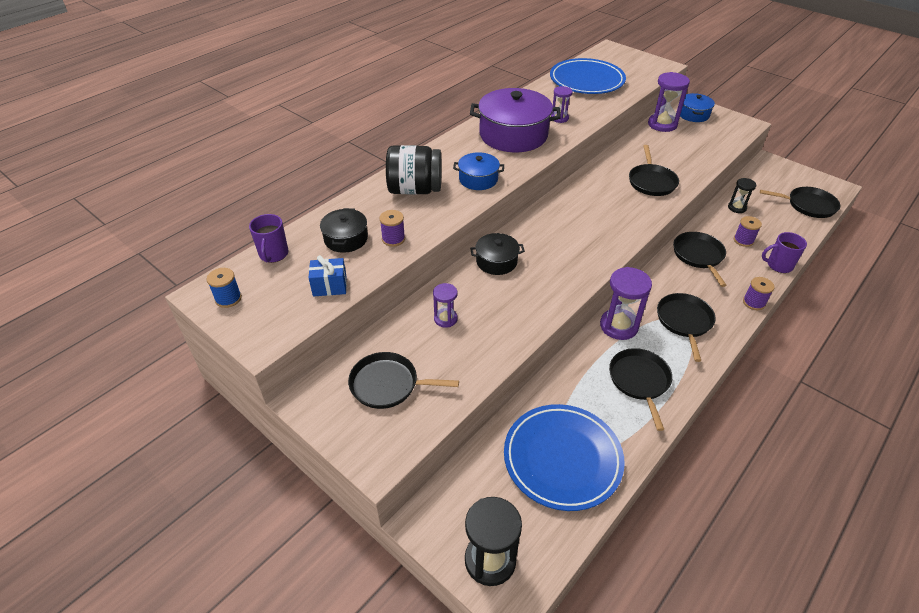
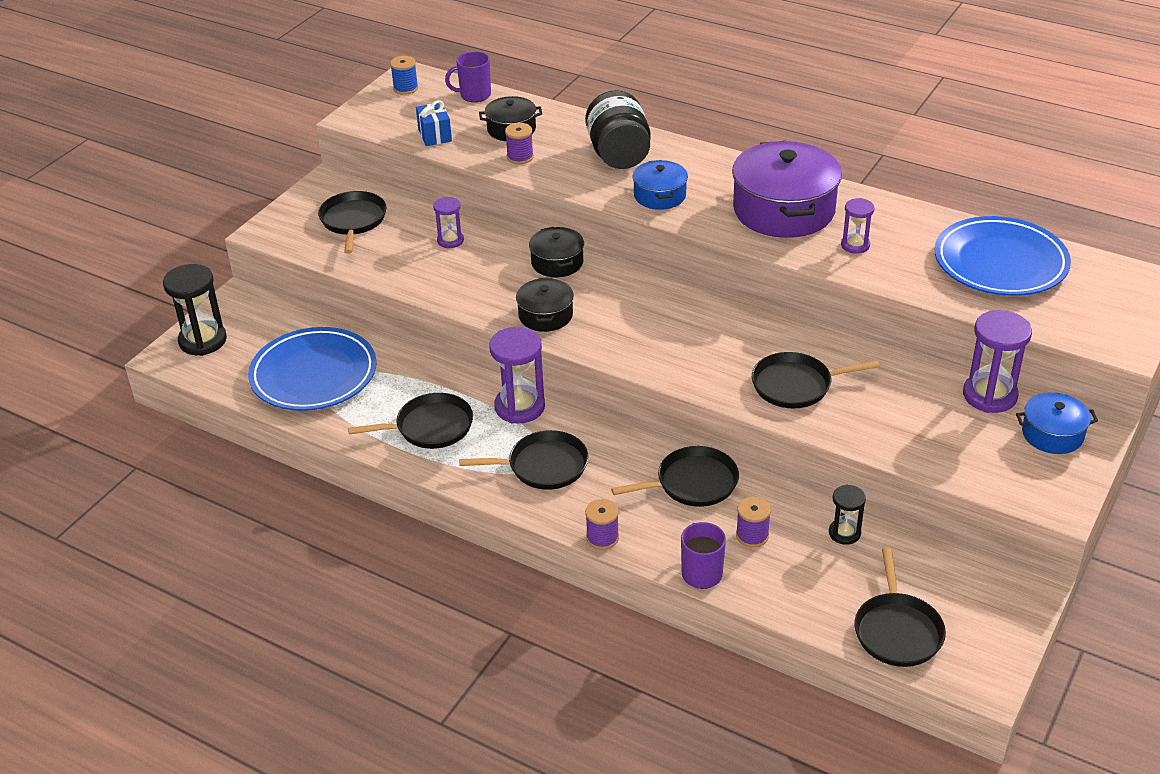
camera: 80 degrees right, 5 degrees down
none -> black pot [516,277,574,332]

